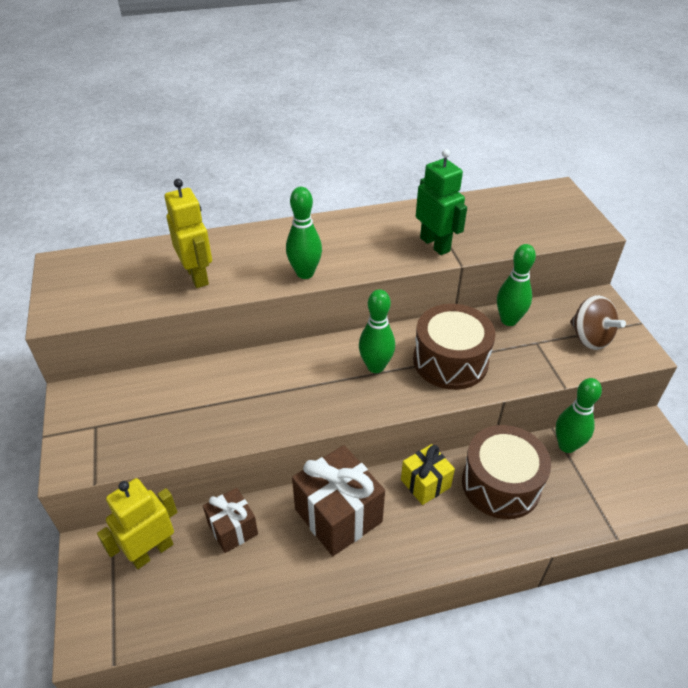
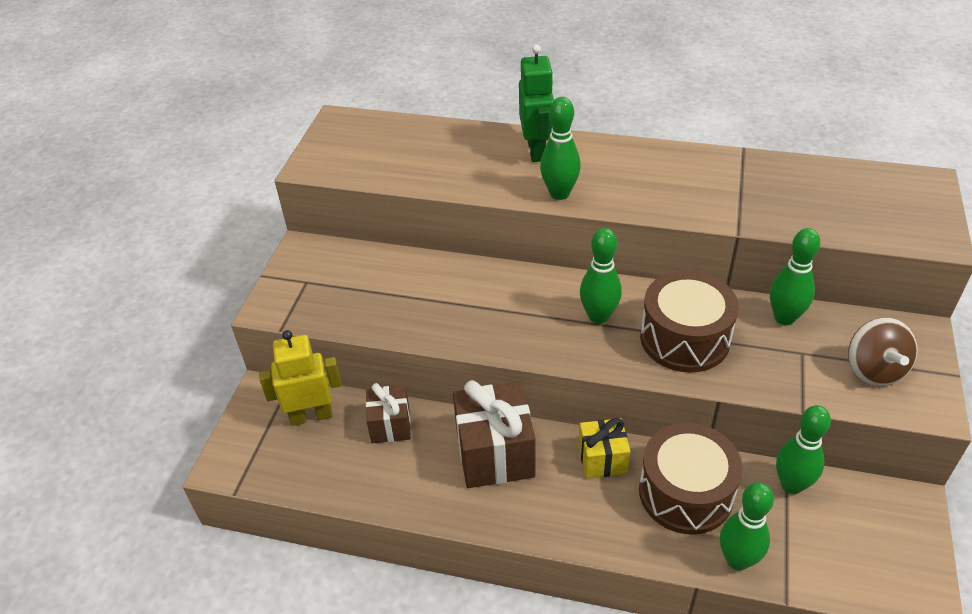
camera: 30 degrees right, 0 degrees up
yellow robot [165,179,212,288] -> none
green robot [416,149,467,255] -> green robot moved to [519,44,554,162]
none -> green bowling pin [720,482,774,571]

